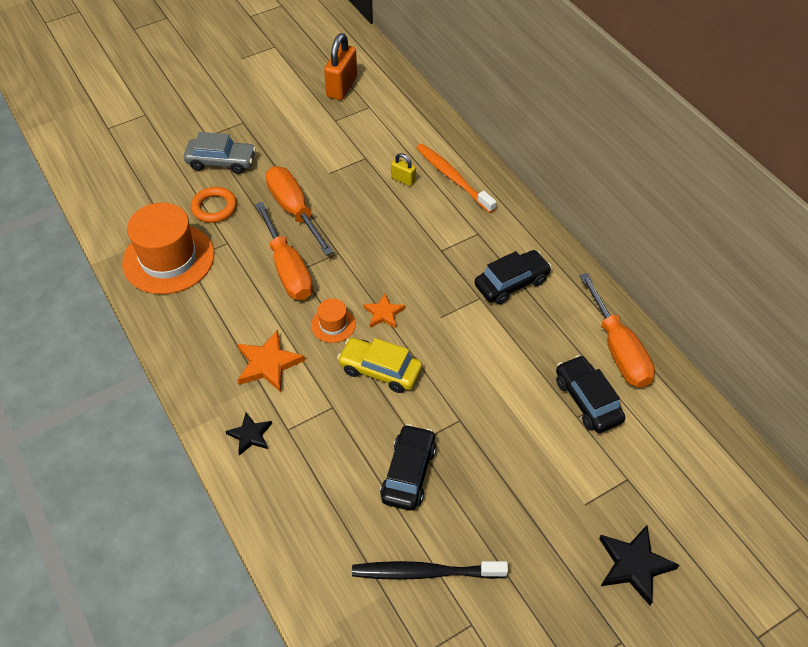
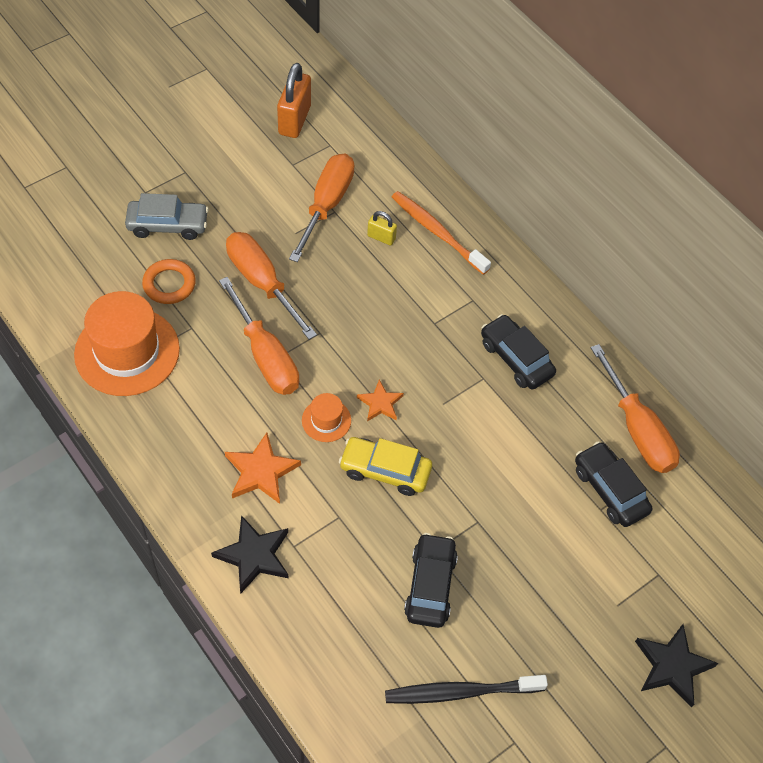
camera: 10 degrees left, 5 degrees up
black star [225,413,272,456] -> black star [211,515,288,593], size x1.58
black car [475,250,552,305] -> black car turned 90 degrees counterclockwise [481,314,556,389]
none -> orange screwdriver [289,154,355,262]

